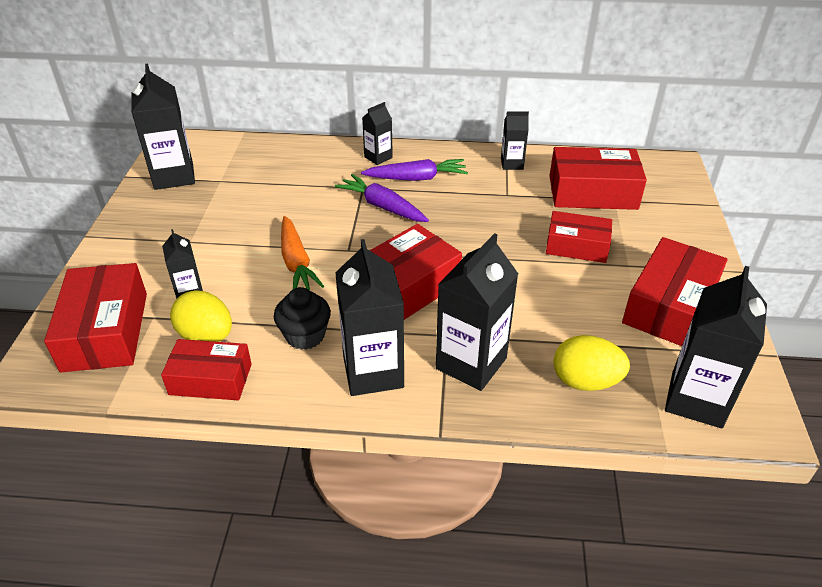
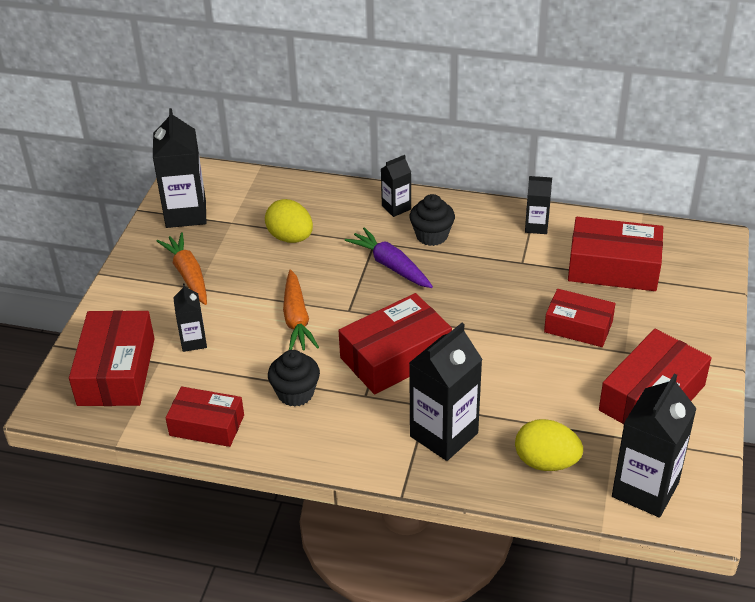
camera: 10 degrees right, 0 degrees up
yellow egg [170,290,232,342] -> yellow egg moved to [265,199,313,243]
black carton [335,239,404,396] -> none
purple carrot [361,159,468,181] -> black cupcake [409,194,455,246]
none -> orange carrot [157,232,207,305]

